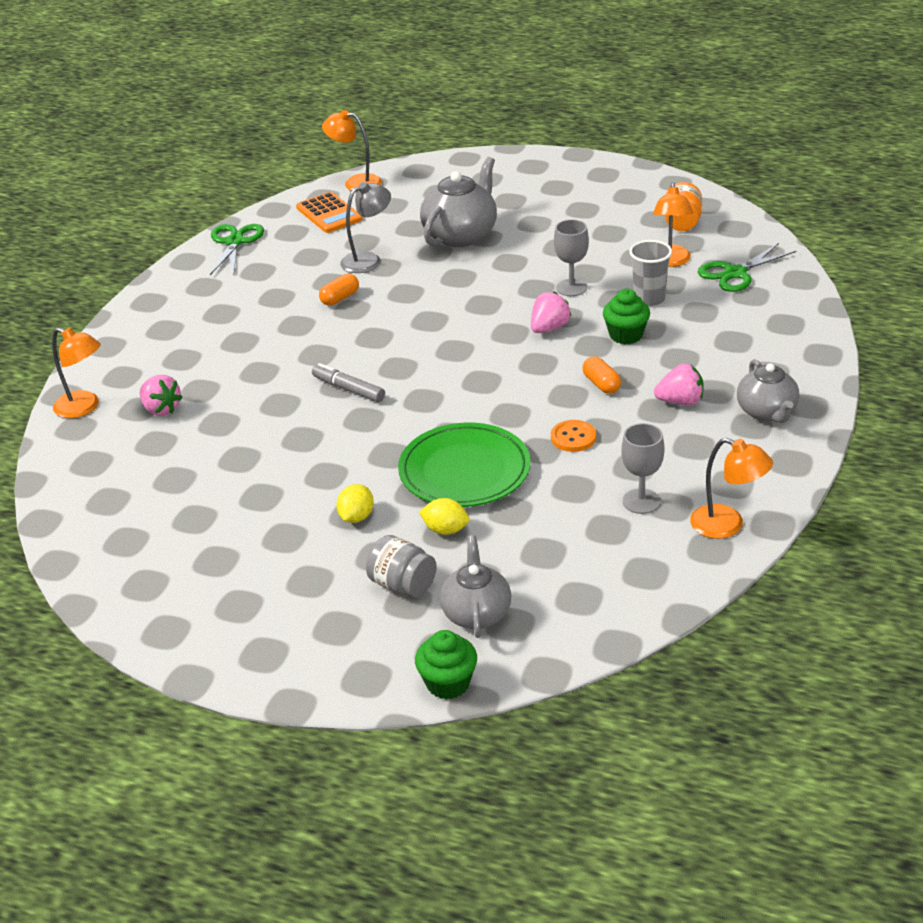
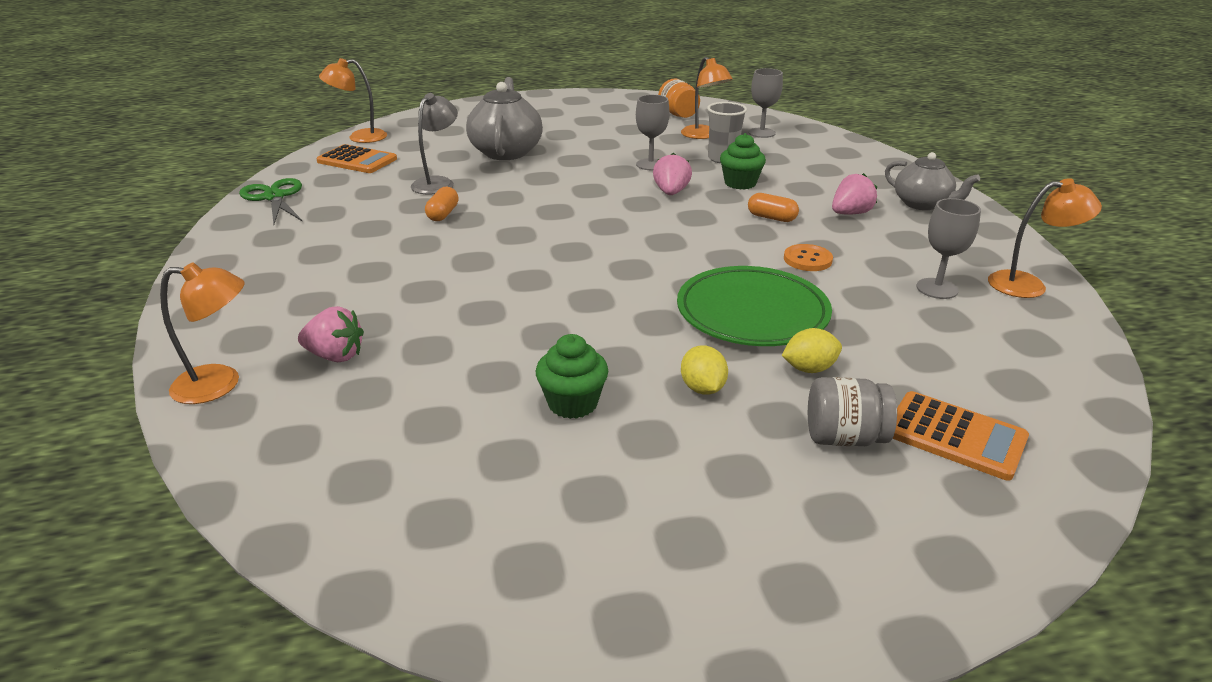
camera: 35 degrees left, 5 degrees down
grey marker [312,363,385,402] -> none
green cupcake [415,630,477,699] -> green cupcake moved to [536,334,608,419]
grey teapot [440,535,511,638] -> orange calculator [892,391,1029,481]
green scissors [698,243,796,292] -> grey goblet [748,68,783,138]

